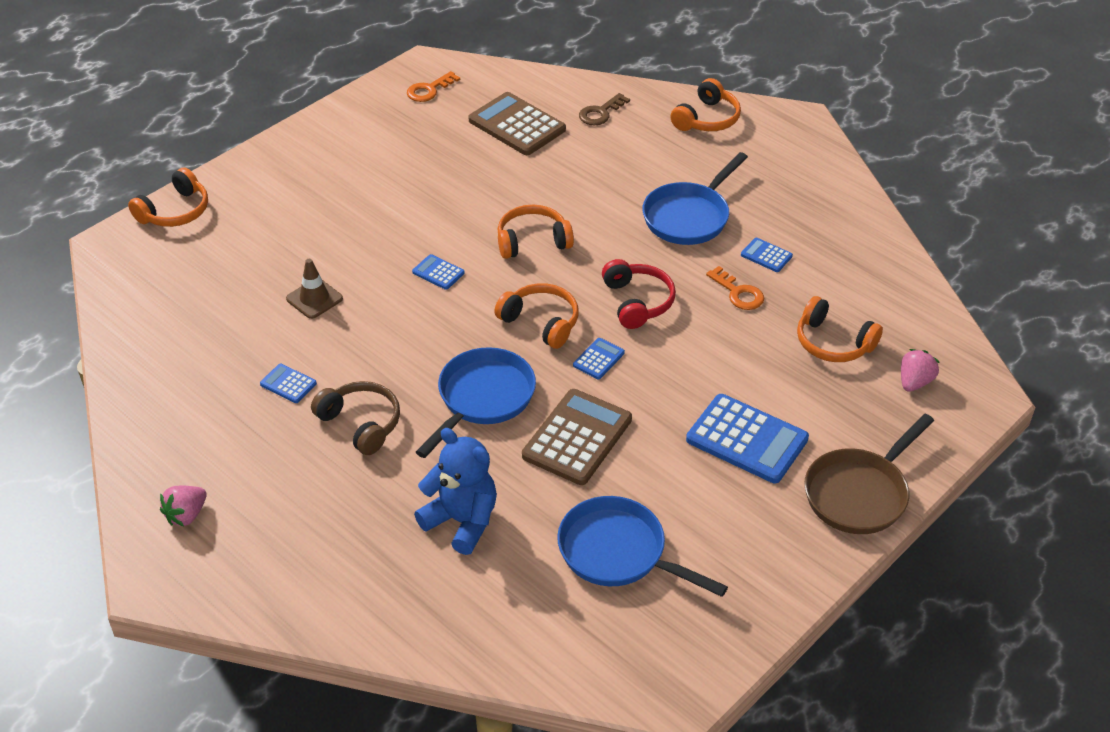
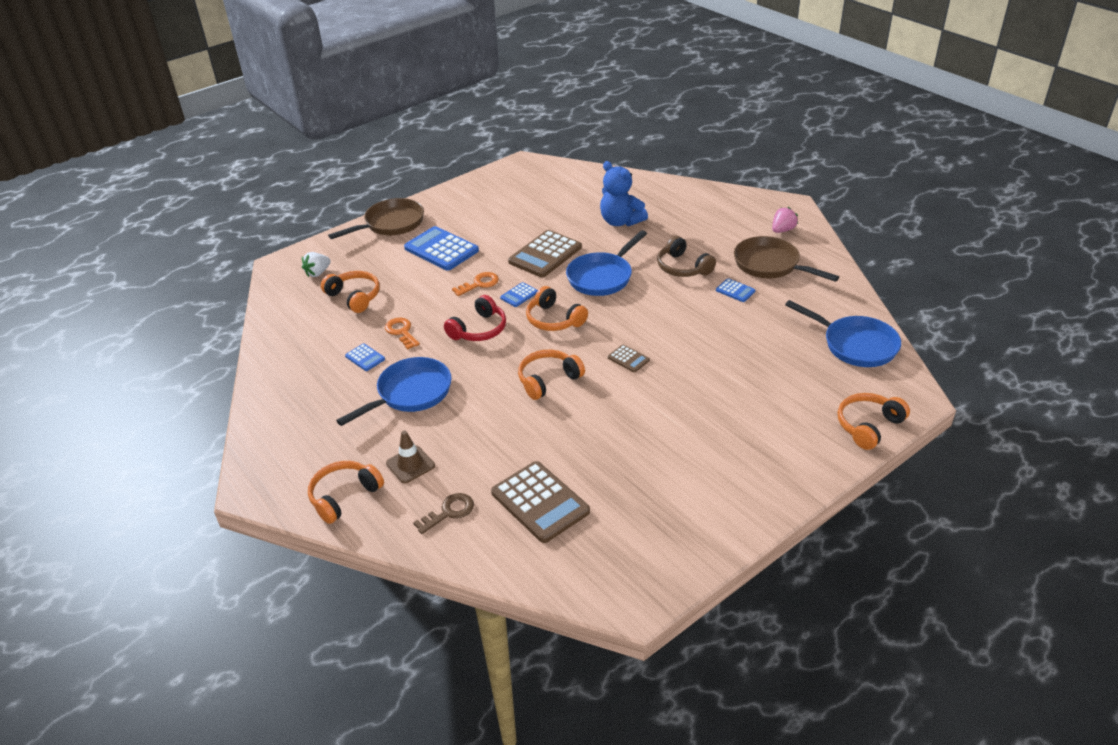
camera: 170 degrees left, 5 degrees down
brown traffic cone [286,259,343,319] -> brown traffic cone moved to [386,431,435,483]
orange key [407,71,460,102] -> orange key moved to [452,272,499,296]
blue calculator [412,254,465,290] -> brown calculator [608,345,650,373]
orange headphones [497,205,574,259] -> orange headphones turned 150 degrees clockwise [518,350,585,400]
blue pan [557,496,728,597] -> blue pan moved to [785,300,901,367]
red headphones [602,259,676,329] -> red headphones turned 135 degrees counterclockwise [444,295,506,341]
pink strawberry [901,349,939,392] -> white strawberry [302,252,331,277]
none -> brown pan [734,236,839,282]

